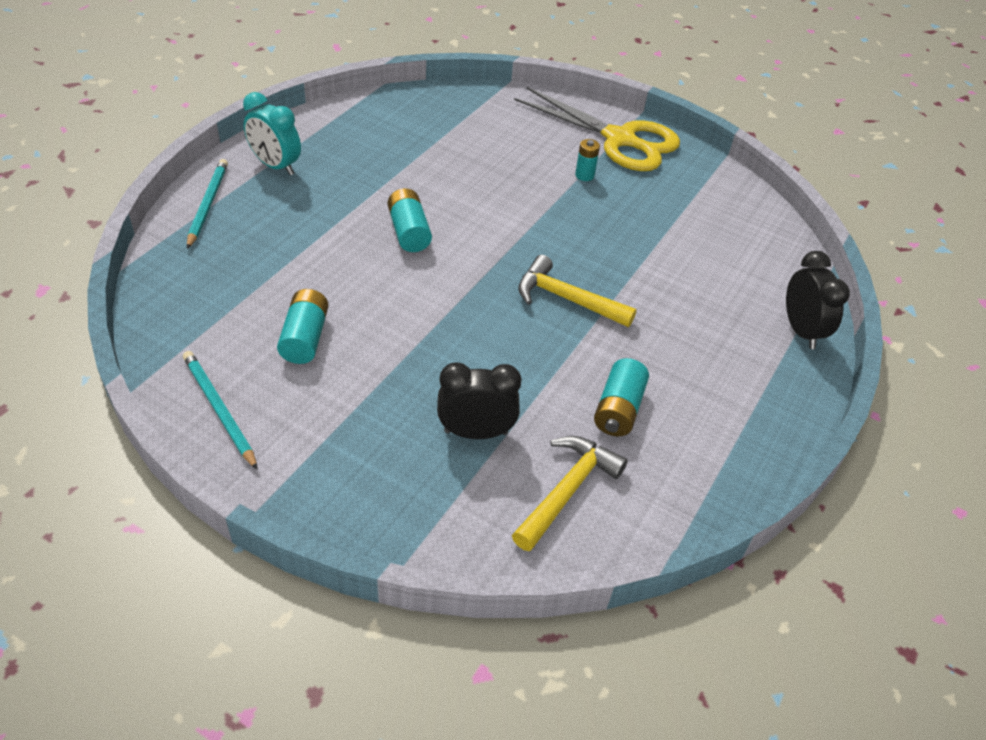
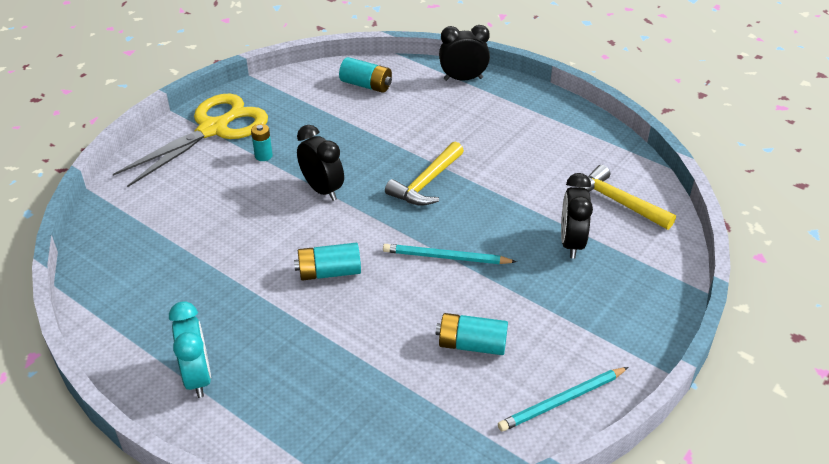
camera: 80 degrees left, 5 degrees down
turquoise pencil [187,159,228,249] -> turquoise pencil moved to [383,244,517,264]
turquoise clock [243,92,301,175] -> turquoise clock turned 60 degrees counterclockwise [169,301,211,398]
turquoise battery [594,358,649,436] -> turquoise battery moved to [339,57,392,93]
none -> black clock [297,125,344,201]

